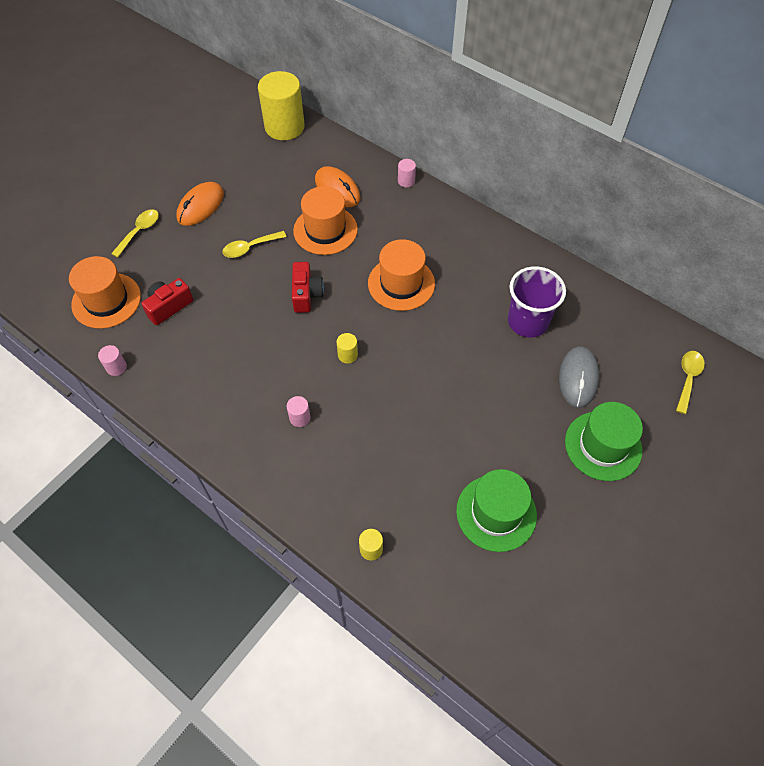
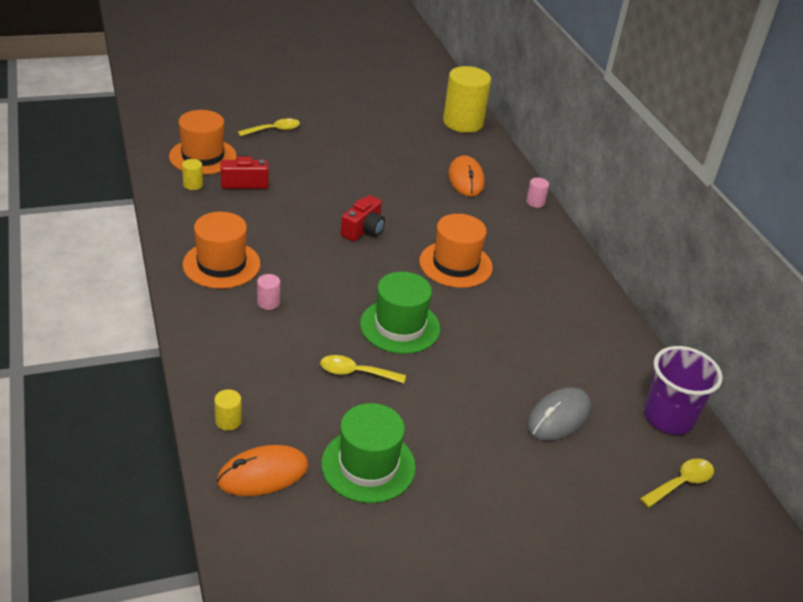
camera: 30 degrees right, 20 degrees down
pink cylinder [98,345,127,376] -> none
orange mouse [176,182,224,226] -> orange mouse moved to [217,445,308,496]
yellow spoon [222,231,287,258] -> yellow spoon moved to [320,355,406,383]
orange hat [293,186,358,255] -> orange hat moved to [182,212,260,289]
yellow cylinder [337,333,358,364] -> yellow cylinder moved to [182,159,203,190]
purple cup [508,266,566,337] -> purple cup moved to [644,346,723,435]
green hat [565,402,643,481] -> green hat moved to [360,272,440,354]

